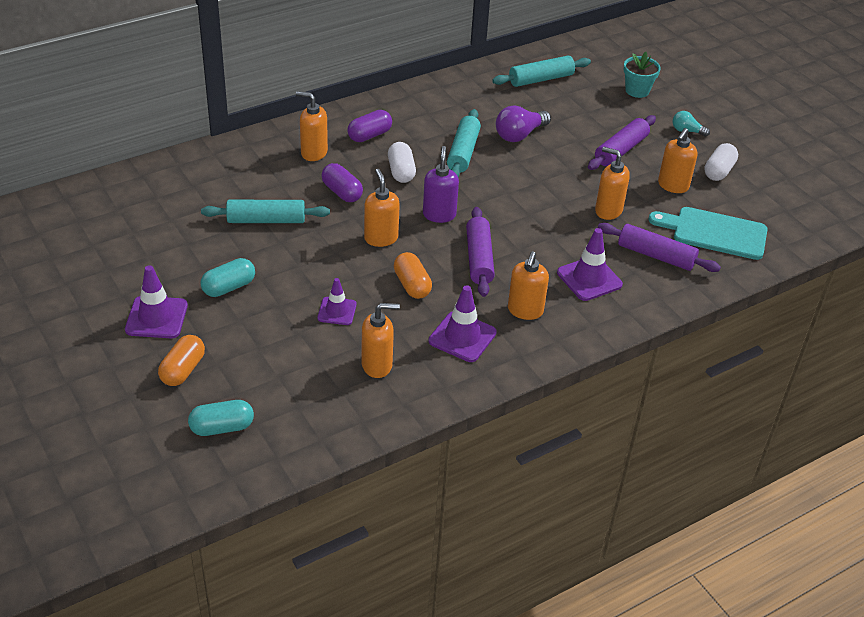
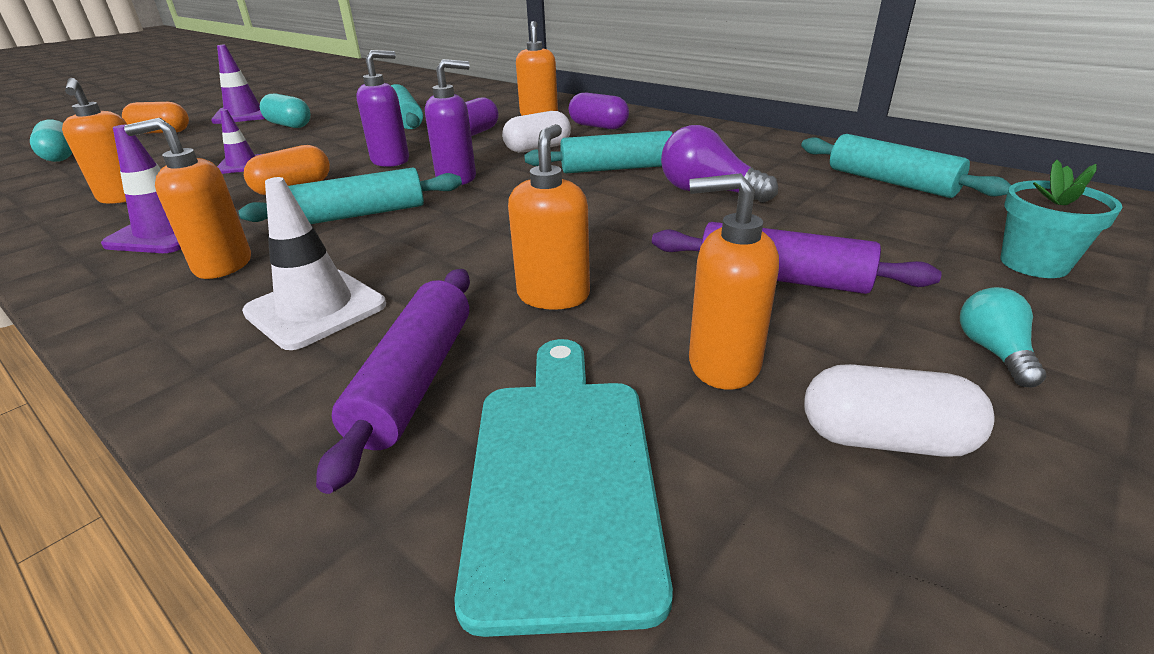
camera: 75 degrees right, 10 degrees down
orange soap dispenser [364,169,400,247] -> purple soap dispenser [356,50,409,167]
purple rolling pin [466,207,495,297] -> turquoise rolling pin [238,168,462,224]
purple traffic cone [557,228,623,301] -> white traffic cone [242,177,386,350]

